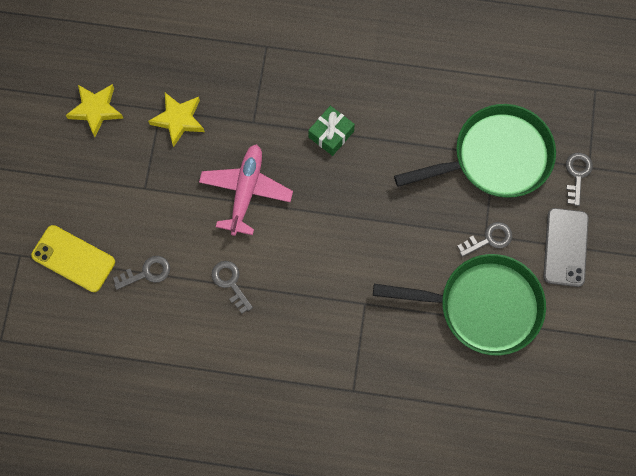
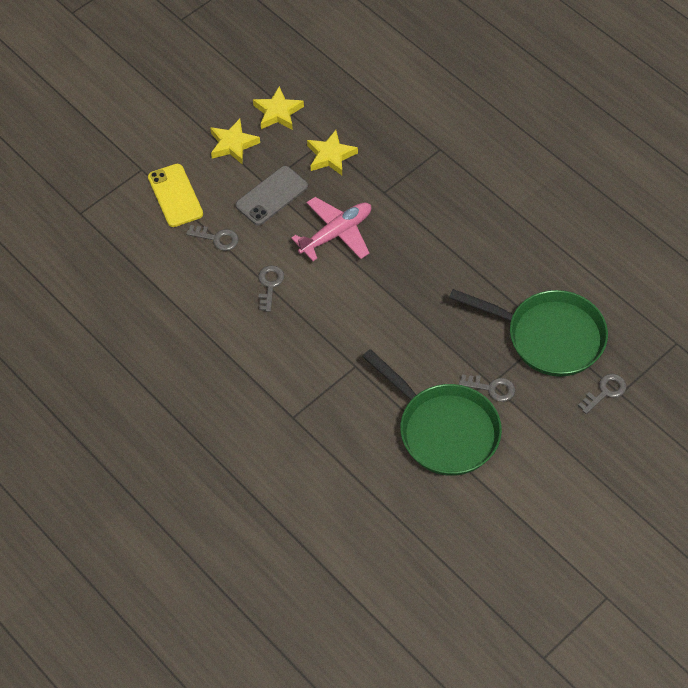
camera: 40 degrees right, 15 degrees down
green gift [308,106,355,156] -> none
grey phone [543,208,589,287] -> grey phone moved to [235,166,308,225]
none -> yellow star [210,119,260,165]

